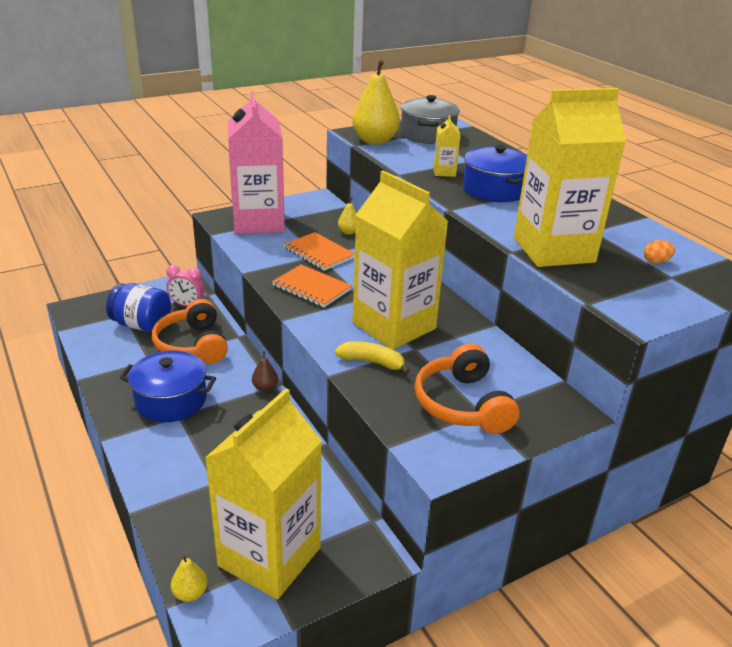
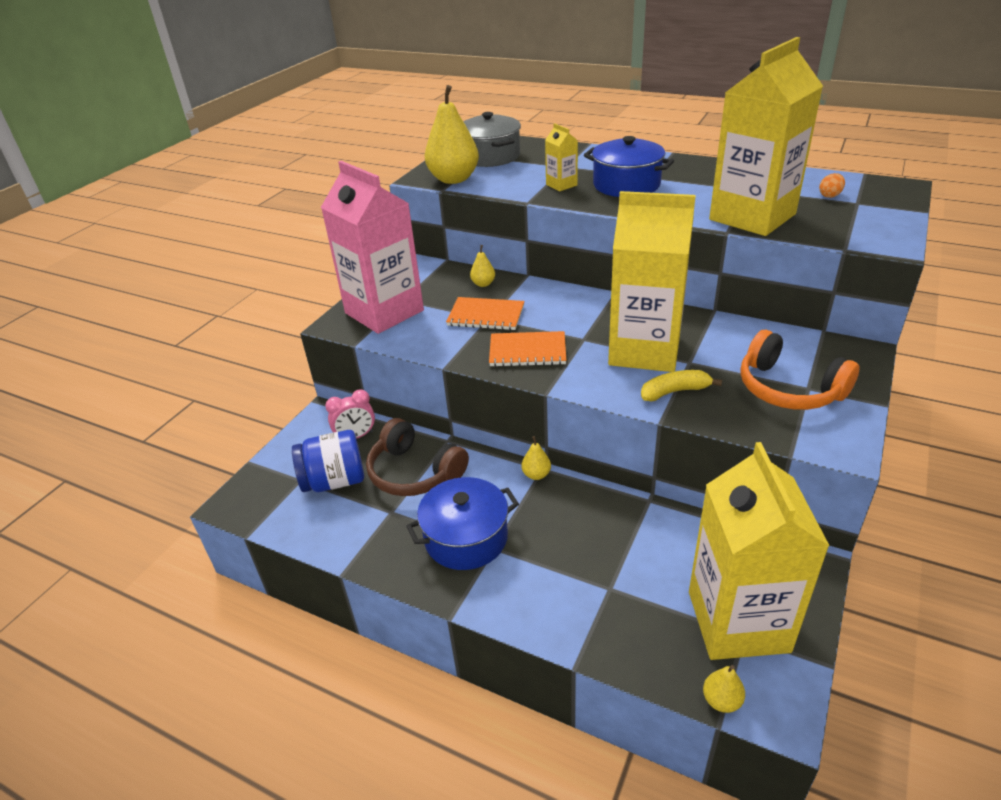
camera: 30 degrees left, 5 degrees up
orange headphones [152,299,228,364] -> brown headphones [366,418,469,496]
brown pear [252,351,278,392] -> yellow pear [522,436,551,480]

